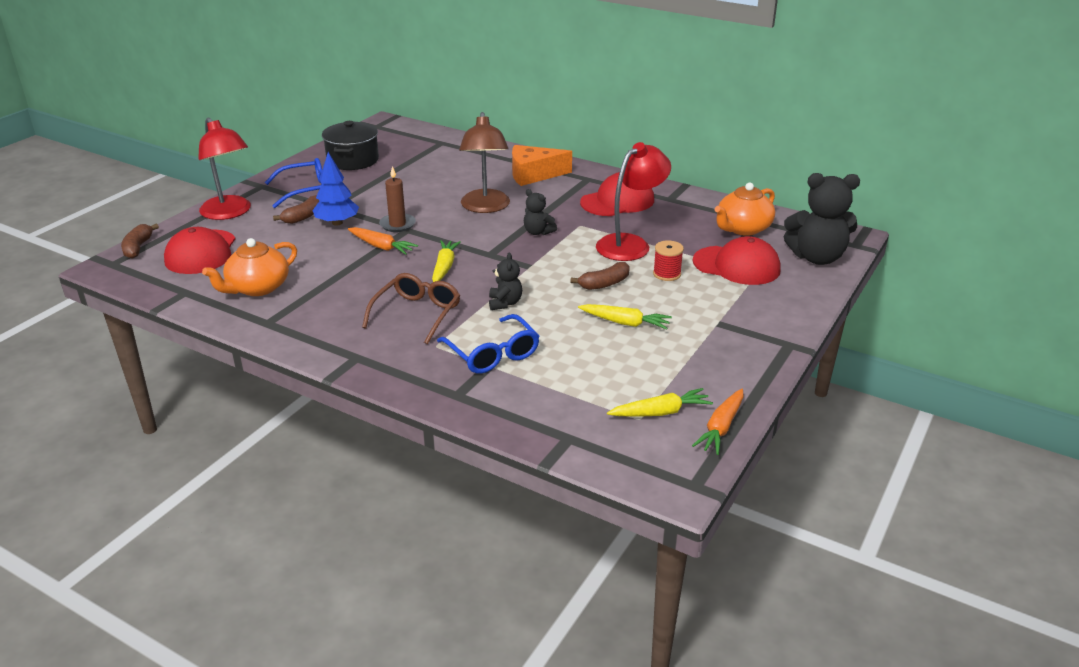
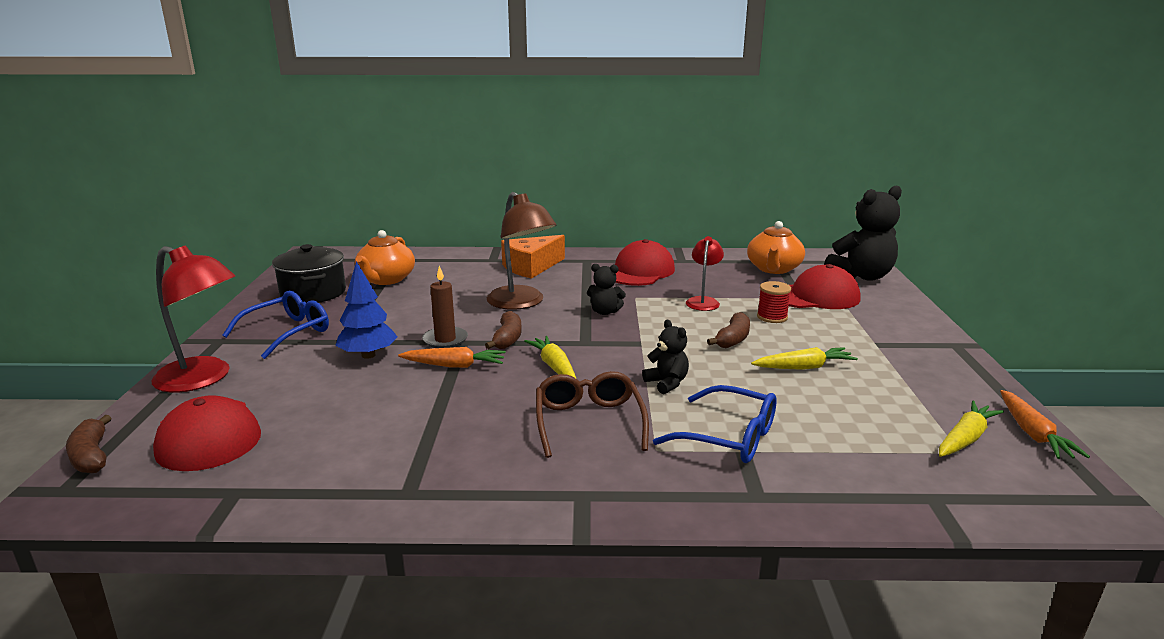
camera: 30 degrees left, 10 degrees down
orange teapot [202,238,297,296] -> orange teapot moved to [355,230,415,285]
brown banana [273,195,320,224] -> brown banana moved to [485,311,522,349]
red lamp [596,142,671,261] -> red lamp [686,236,724,311], size x0.59

